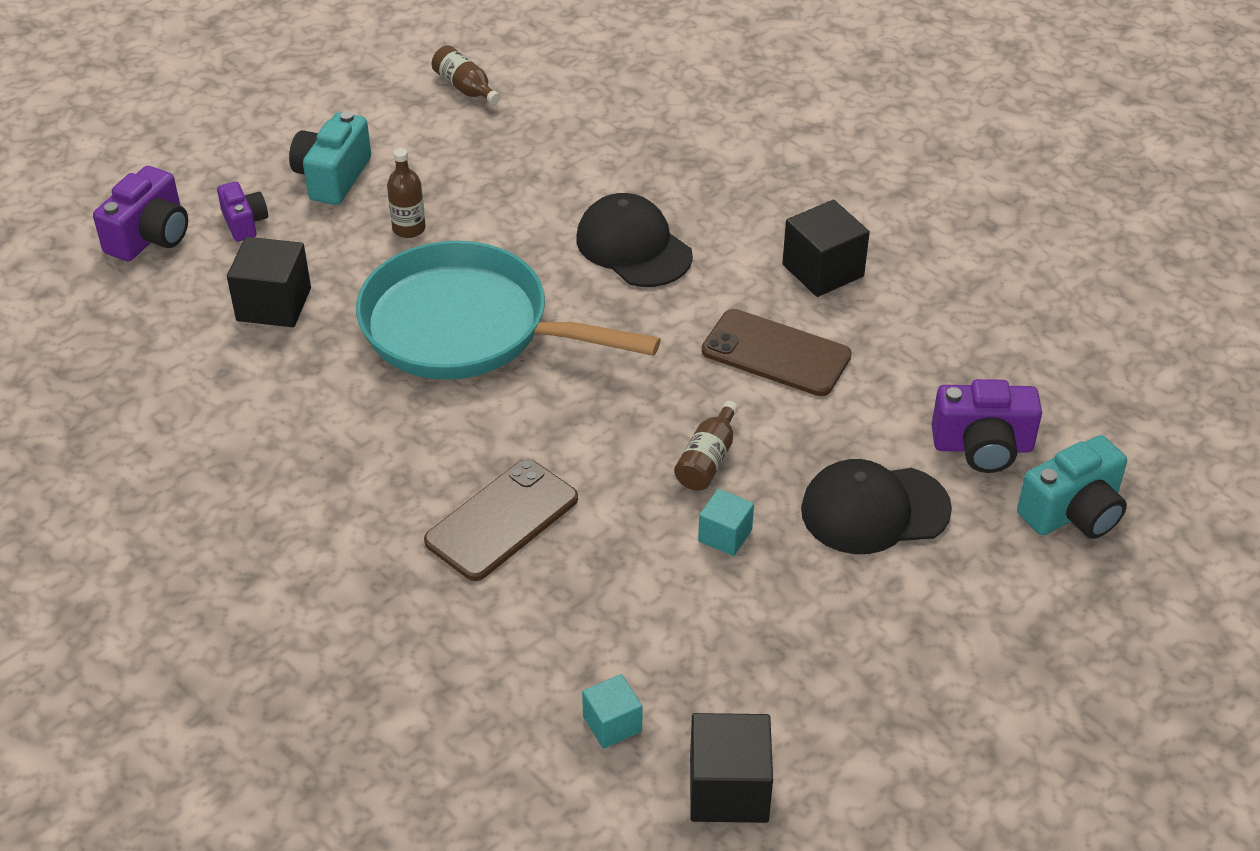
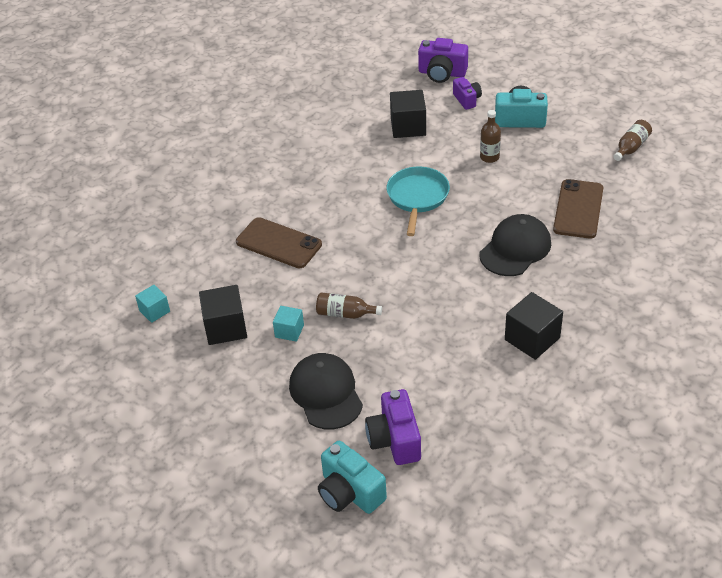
camera: 80 degrees right, 0 degrees up
purple camera [217,182,268,241] -> purple camera turned 75 degrees counterclockwise [453,77,482,110]
turquoise pan [356,241,661,380] -> turquoise pan [386,167,450,236], size x0.59
black cube [690,713,773,823] -> black cube moved to [199,285,247,345]
brown phone [702,309,852,396] -> brown phone moved to [553,179,603,238]

